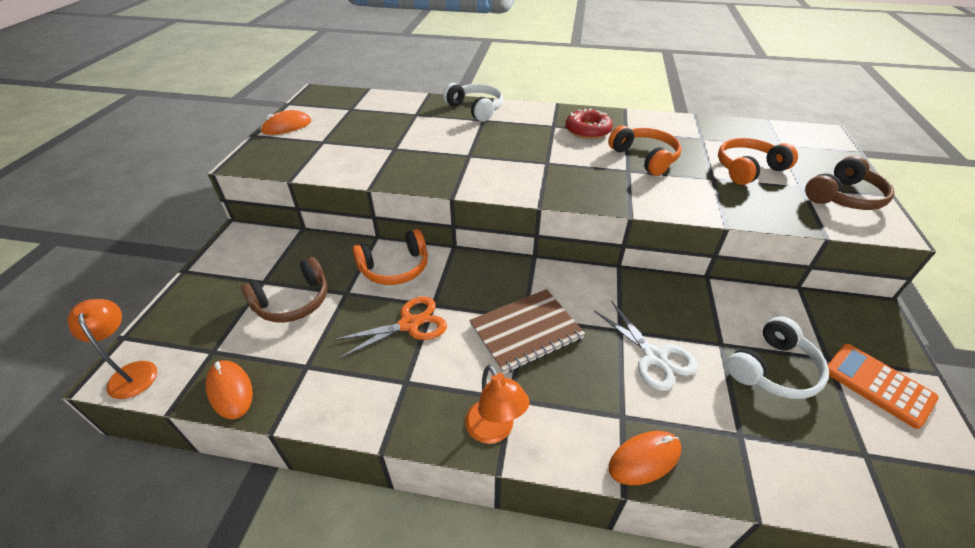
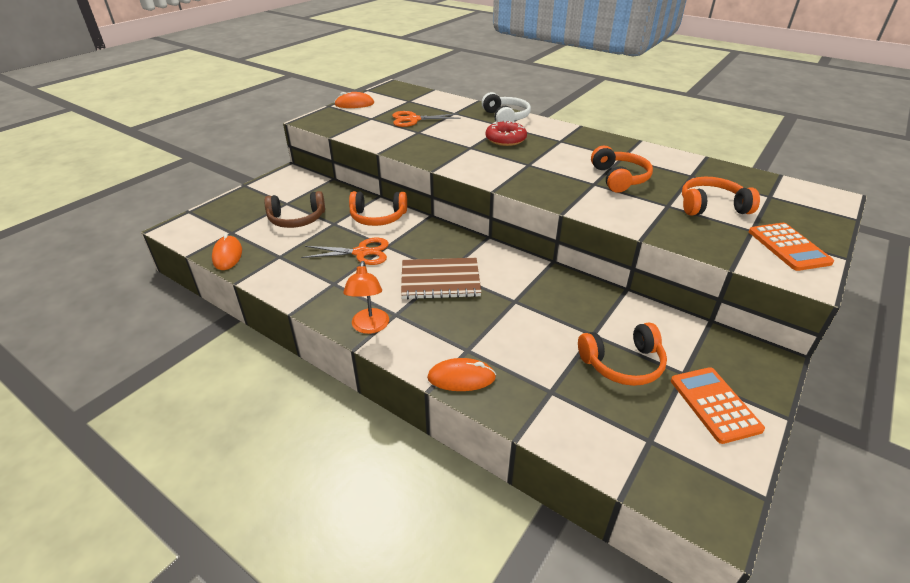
camera: 25 degrees right, 5 degrees down
orange lamp [67,299,157,399] -> none
red donut [565,108,613,139] -> red donut moved to [486,120,527,146]
white scissors [594,301,698,391] -> none
white headphones [727,316,829,399] -> orange headphones [578,322,667,386]
brown headphones [805,156,894,210] -> orange calculator [749,223,834,271]
none -> orange scissors [392,111,461,127]

